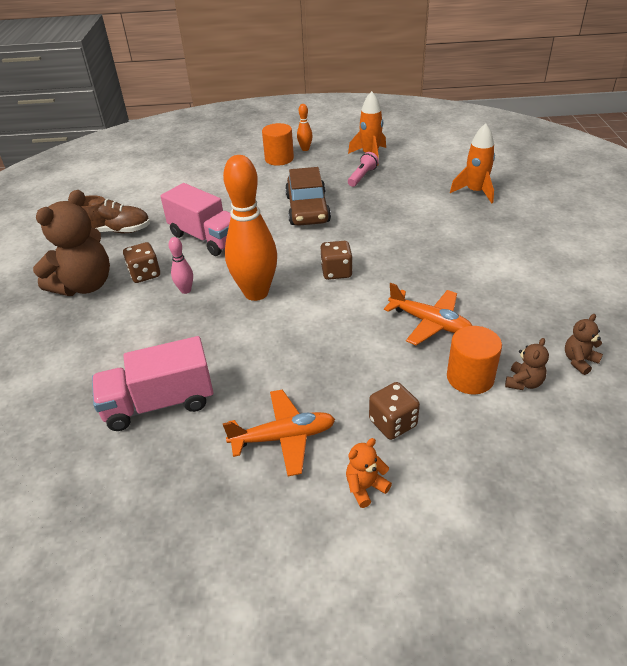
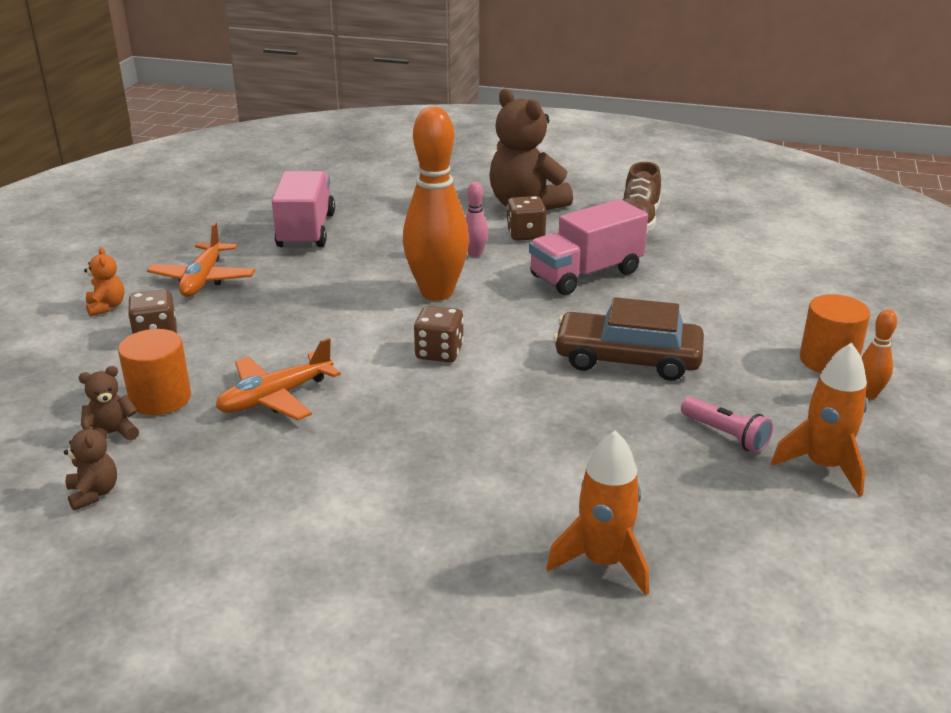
camera: 105 degrees right, 10 degrees down
brown teddy bear [505,338,549,390] -> brown teddy bear turned 105 degrees clockwise [79,366,139,441]

